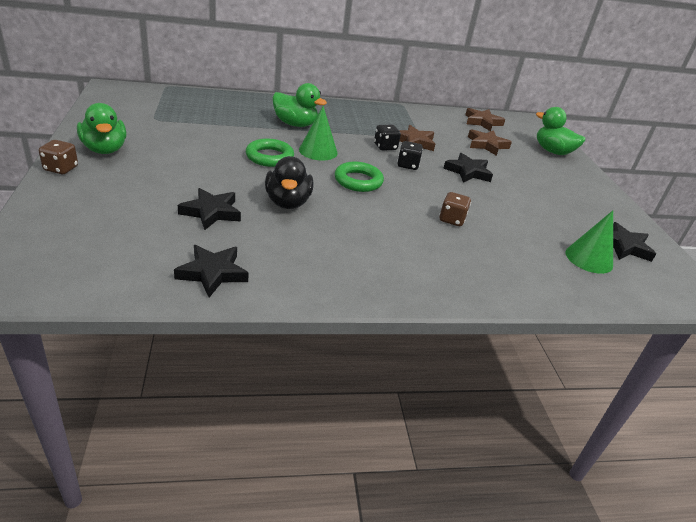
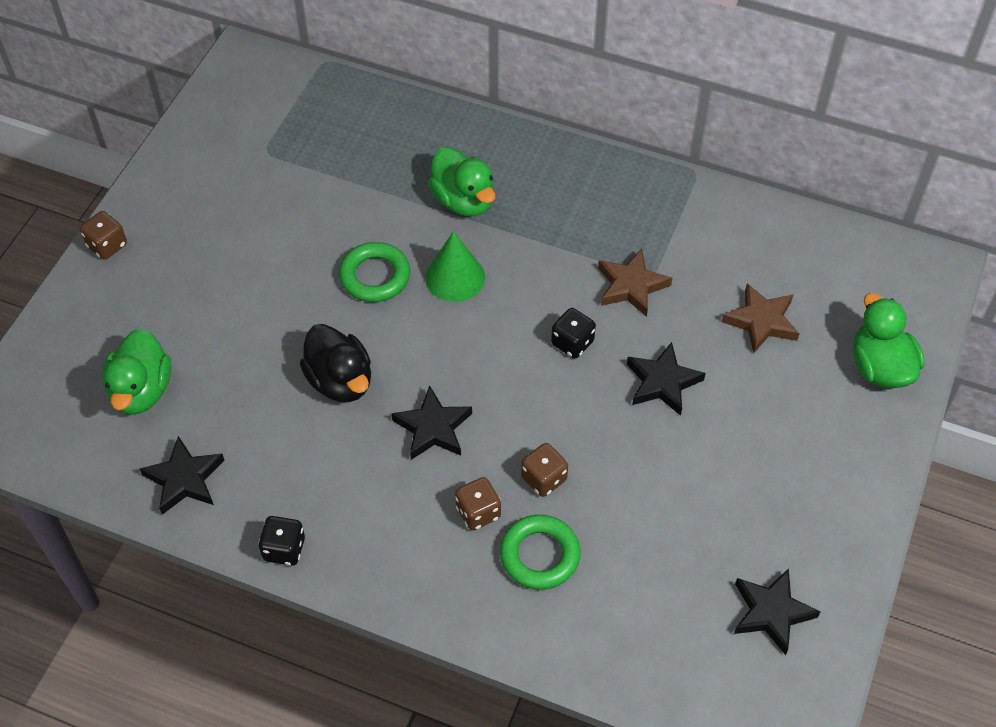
camera: 35 degrees right, 20 degrees up
green duck [77,103,127,154] -> green duck moved to [102,328,171,415]
black star [178,188,241,230] -> black star moved to [391,386,472,460]
black duck [265,156,313,209] -> black duck turned 60 degrees counterclockwise [300,324,371,402]
green ring [335,162,384,192] -> green ring moved to [500,515,580,590]
black dice [374,125,401,151] -> black dice moved to [258,516,305,566]
brown star [465,108,505,131] -> none
green cone [566,211,613,274] -> none
none -> brown dice [455,477,501,530]

